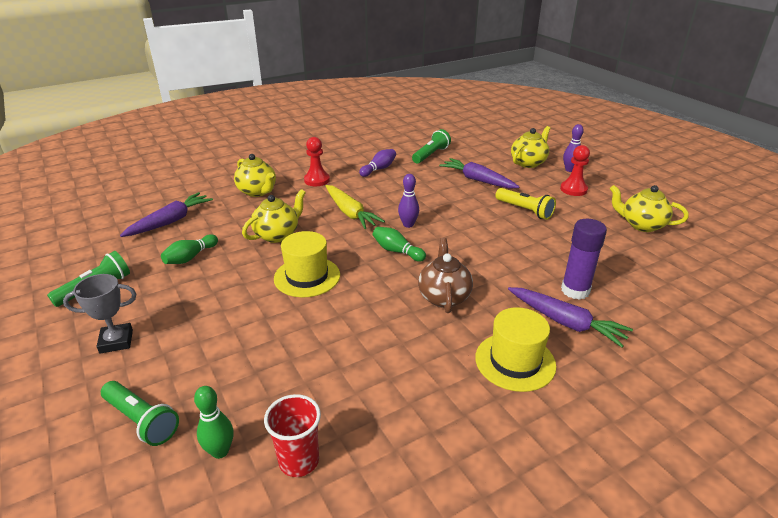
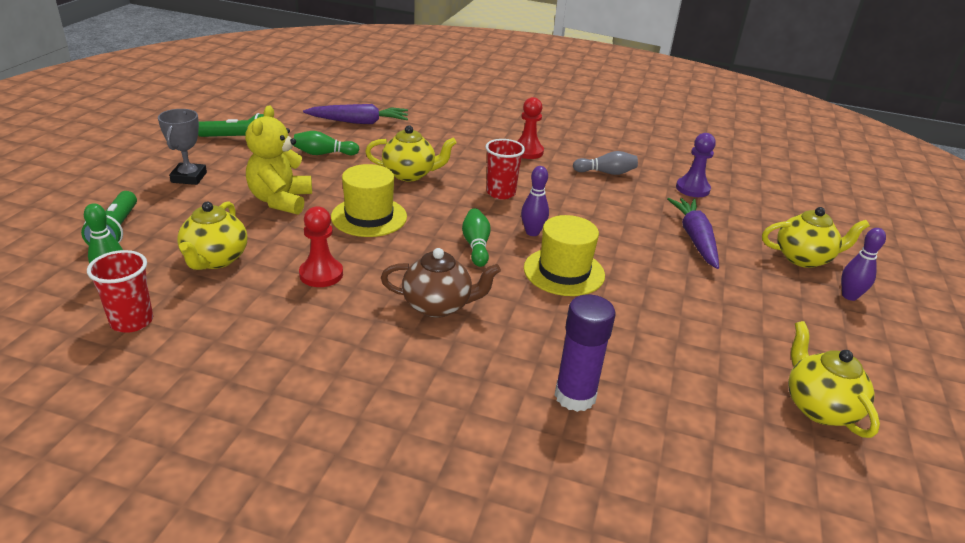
camera: 45 degrees right, 0 degrees up
grey trophy [63,274,136,353] -> grey trophy turned 60 degrees clockwise [158,109,207,185]
yellow teapot [234,154,276,197] -> yellow teapot moved to [177,202,247,270]
yellow carrot [326,185,385,229] -> red cup [485,139,525,199]
purple bowling pin [359,149,396,177] -> grey bowling pin [573,151,638,175]
green flashlight [412,129,451,163] -> purple pawn [676,133,716,197]
brown teapot [418,238,473,313] -> brown teapot turned 45 degrees clockwise [381,248,501,318]
yellow hat [475,307,556,392] -> yellow hat moved to [524,215,605,296]
yellow flashlight [495,188,556,220] -> none
purple carrot [508,287,633,347] -> none
red pawn [560,145,590,196] -> red pawn moved to [299,206,343,287]
none -> yellow teddy bear [245,106,312,215]

